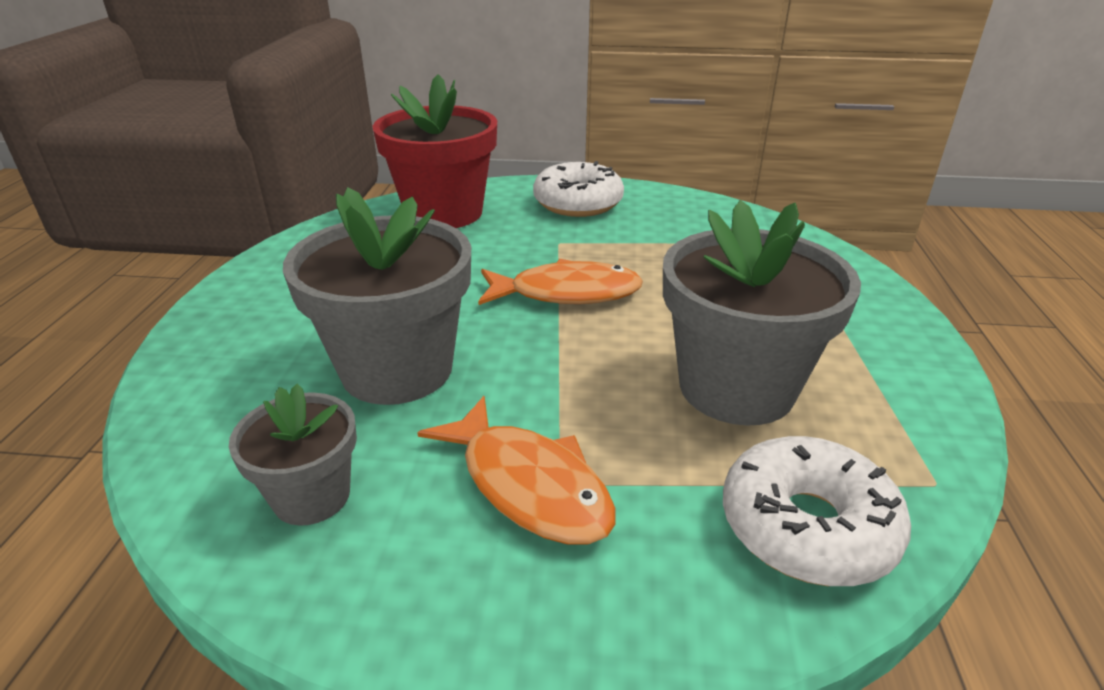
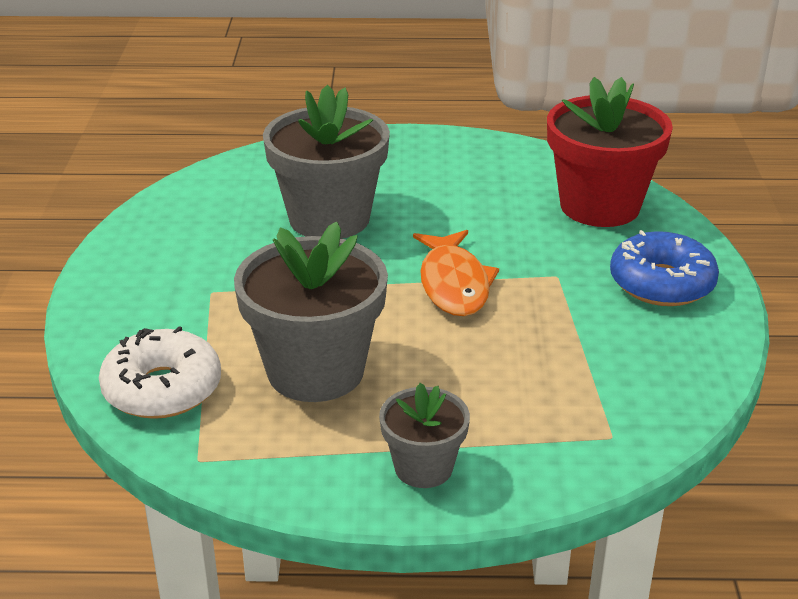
camera: 85 degrees right, 0 degrees up
grey flower pot [229,383,357,526] -> grey flower pot moved to [379,383,470,488]
orange fish [417,396,616,545] -> none
white donut [533,161,624,217] -> blue donut [610,230,719,306]

